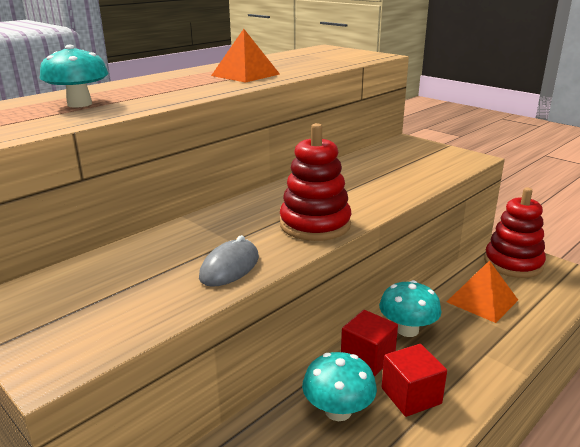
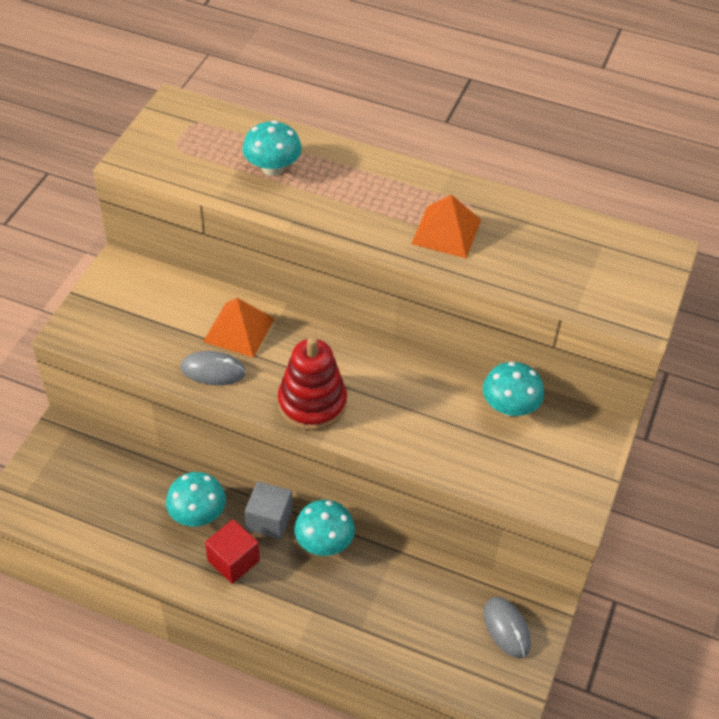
camera: 65 degrees right, 25 degrees up
red cube [341,310,398,377] -> grey cube [245,481,293,539]
orange pyramid [447,260,518,323] -> orange pyramid moved to [203,298,275,358]
red stacking toy [484,188,546,278] -> grey mouse [484,597,531,658]
none -> turquoise mushroom [483,362,544,416]

